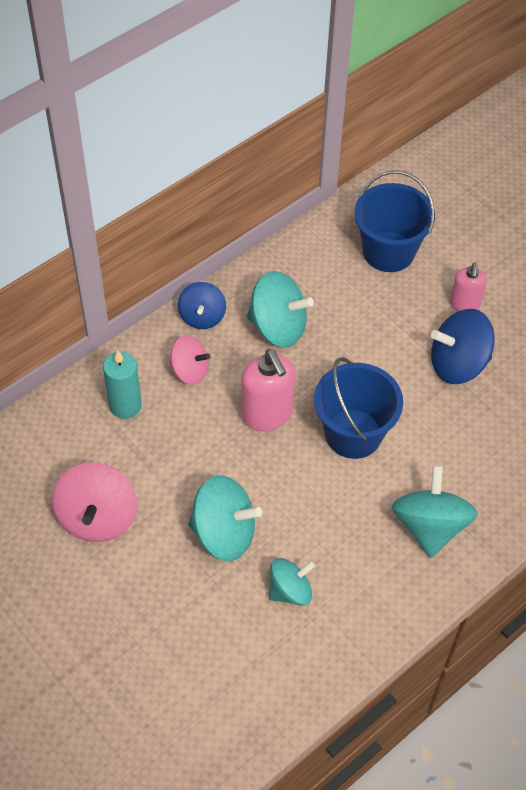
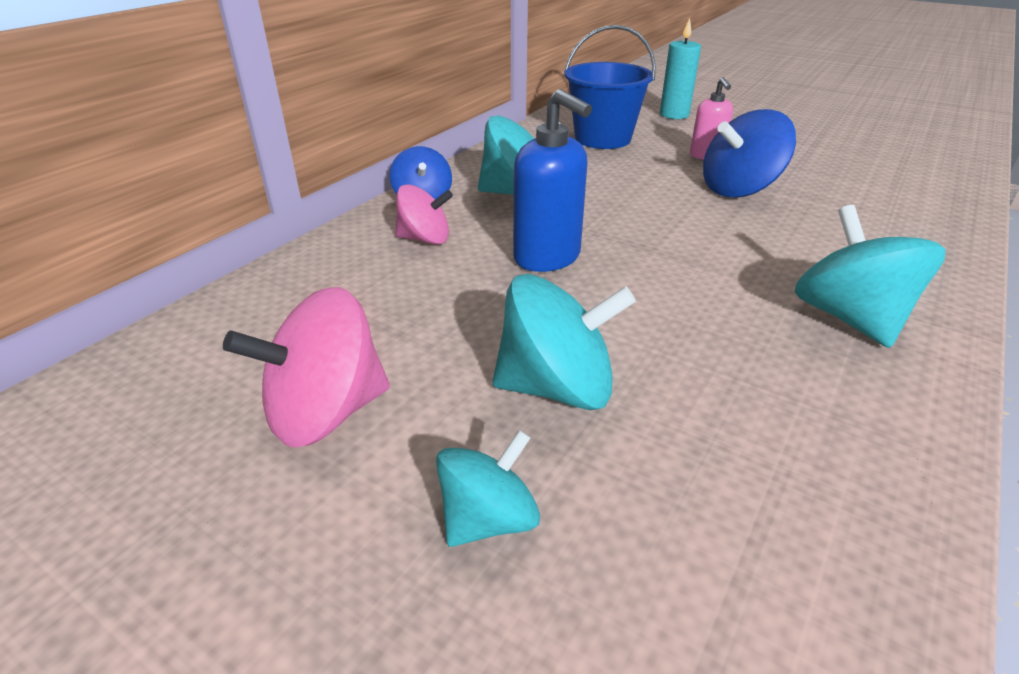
camera: 15 degrees left, 20 degrees down
pink spinning top [52,463,137,542] -> pink spinning top turned 75 degrees clockwise [223,287,390,448]
turquoise candle [103,350,142,419] -> turquoise candle moved to [660,18,701,119]
pink soap dispenser [242,349,295,431] -> blue soap dispenser [513,89,592,272]
turquoise spinning top [269,558,315,606] -> turquoise spinning top moved to [436,430,540,547]
blue bucket [314,357,403,459] -> none

